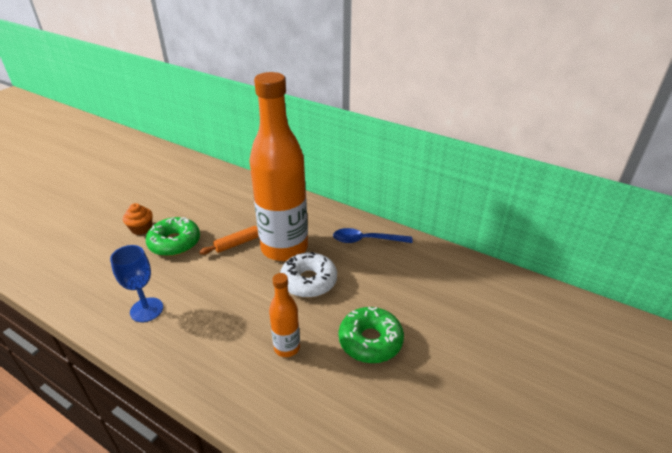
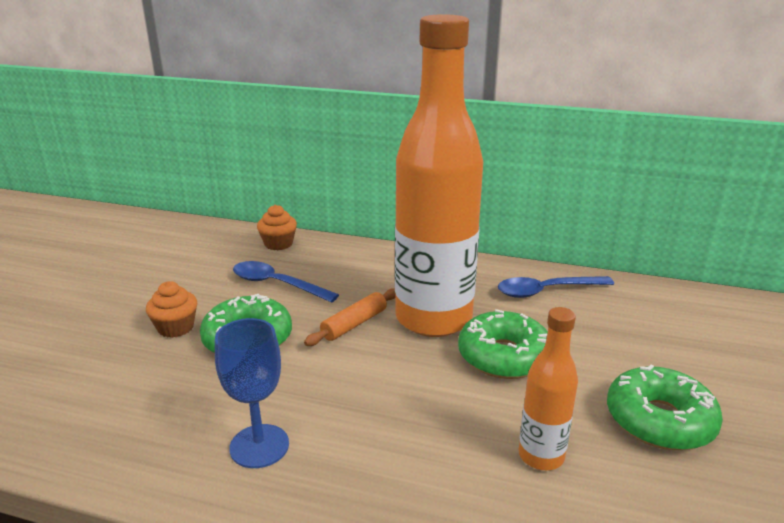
camera: 15 degrees left, 10 degrees down
white donut [280,252,337,298] -> green donut [458,309,548,379]
none -> blue spoon [233,261,339,303]
none -> orange cupcake [257,205,297,250]

